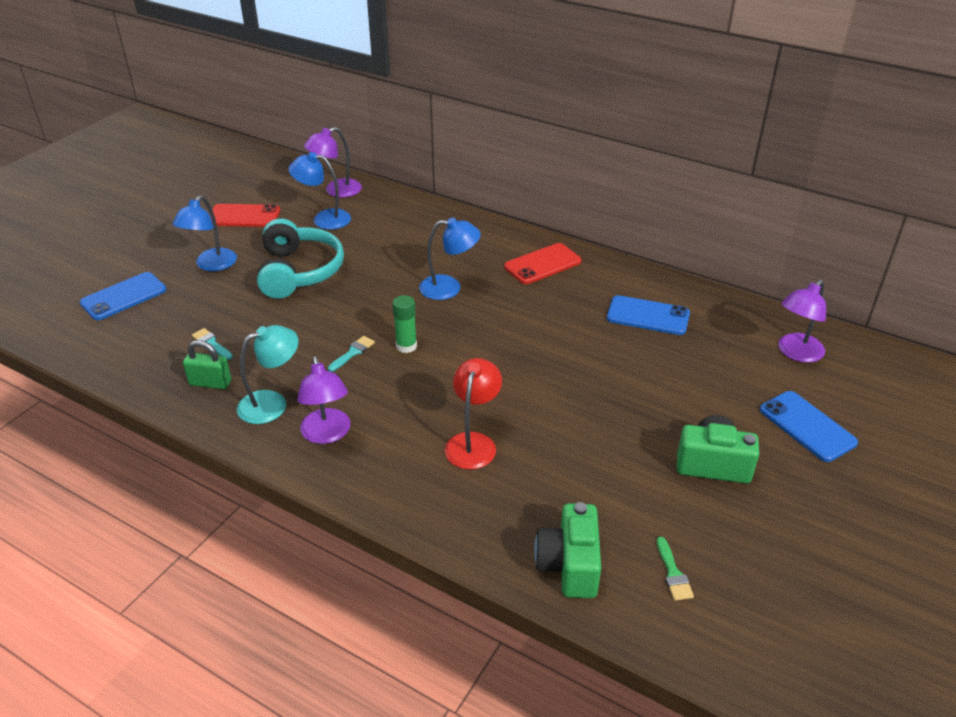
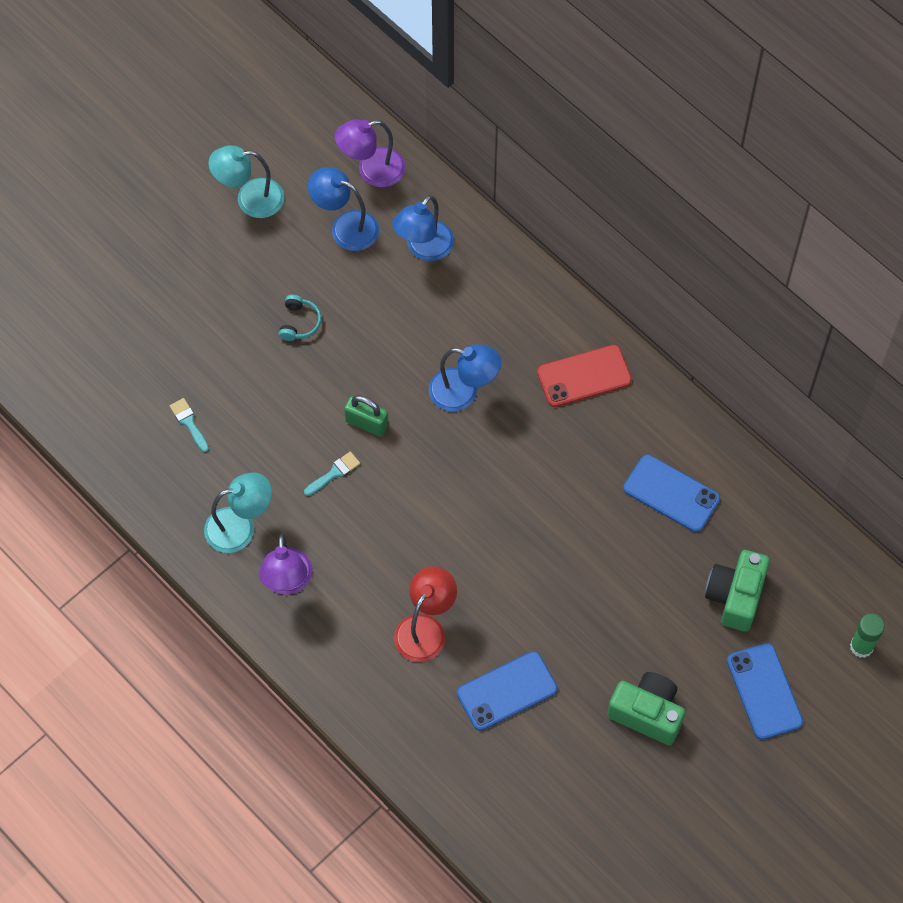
camera: 15 degrees right, 25 degrees up
blue phone [80,272,166,320] -> blue phone moved to [457,651,558,731]
blue lamp [172,195,237,271] -> blue lamp moved to [392,195,454,261]
green padlock [183,340,231,389] -> green padlock moved to [344,395,389,437]
red phone [210,204,280,227] -> turquoise lamp [208,145,284,218]
turquoise headphones [257,218,344,299] -> turquoise headphones [279,295,321,341], size x0.41
green glue stick [392,295,417,353] -> green glue stick moved to [850,614,885,658]
green camera [534,502,601,598] -> green camera moved to [705,550,770,632]
green brush [656,537,694,601] -> none
purple lamp [778,280,826,363] -> none

